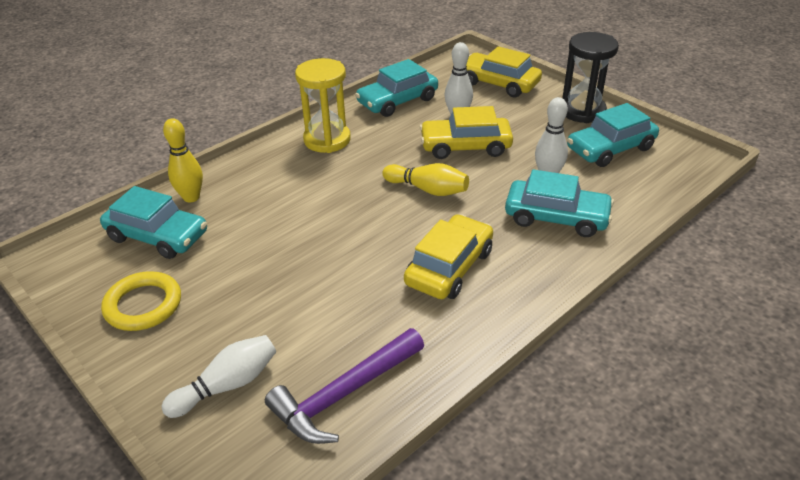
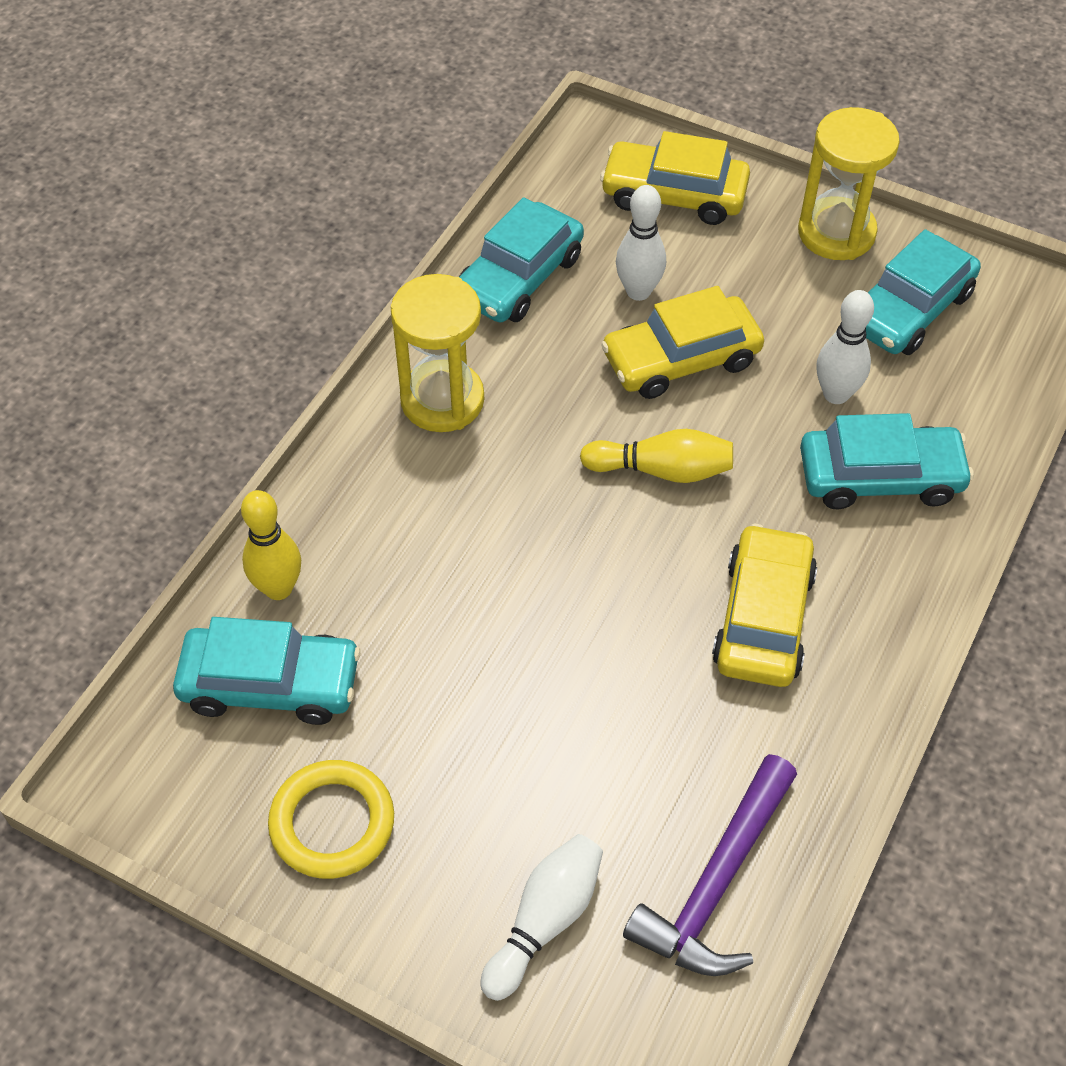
camera: 20 degrees left, 15 degrees up
black hourglass [563,32,619,123] -> yellow hourglass [798,107,900,260]

